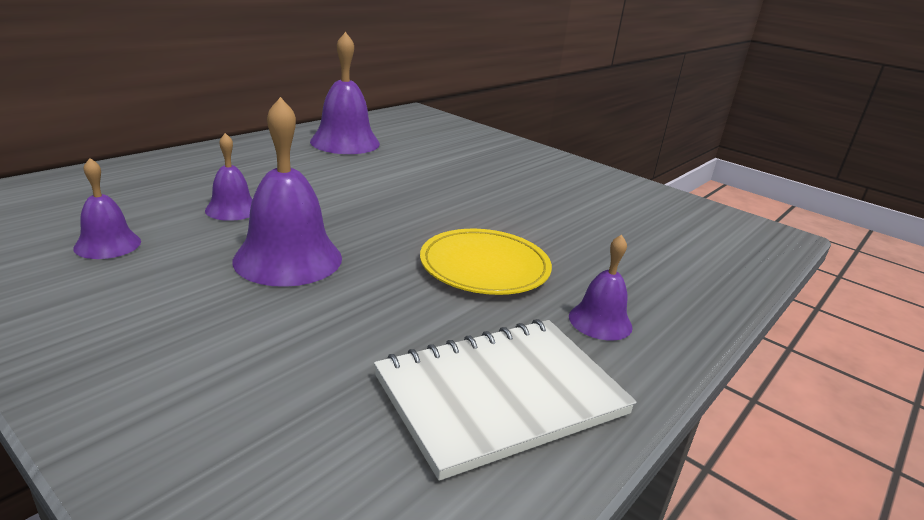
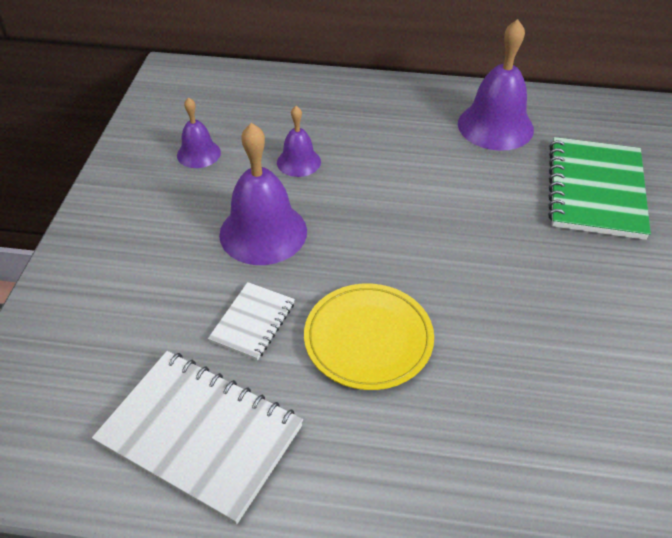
camera: 60 degrees right, 20 degrees up
purple bell [569,234,633,341] -> none
none -> white notebook [208,282,295,360]
none -> green notebook [548,137,651,240]

